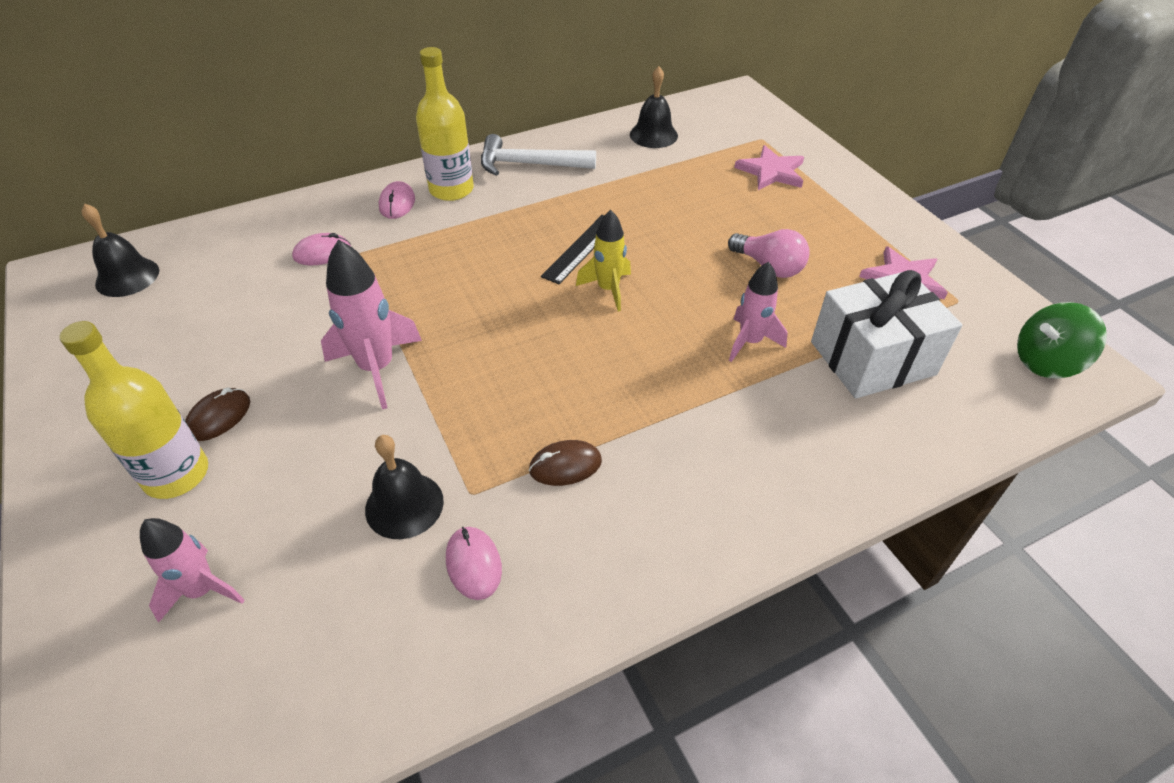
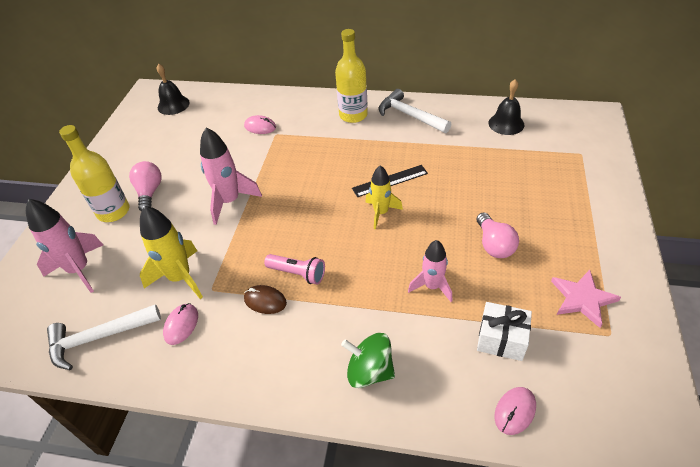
camera: 40 degrees right, 0 degrees up
pink rocket [140,518,245,623] -> pink rocket [26,199,103,293], size x1.51
brown mouse [185,387,250,441] -> pink light bulb [129,161,162,211]
black bell [365,435,444,539] -> yellow rocket [140,206,203,299]
pink mouse [379,181,415,219] -> pink mouse moved to [494,387,536,435]
pink star [734,145,804,190] -> none
white gift [811,270,962,399] -> white gift [477,302,532,361], size x0.62
green spinning top [1017,302,1107,378] -> green spinning top moved to [341,333,395,388]
none -> white hammer [47,304,161,370]
none -> pink flashlight [264,254,325,284]

